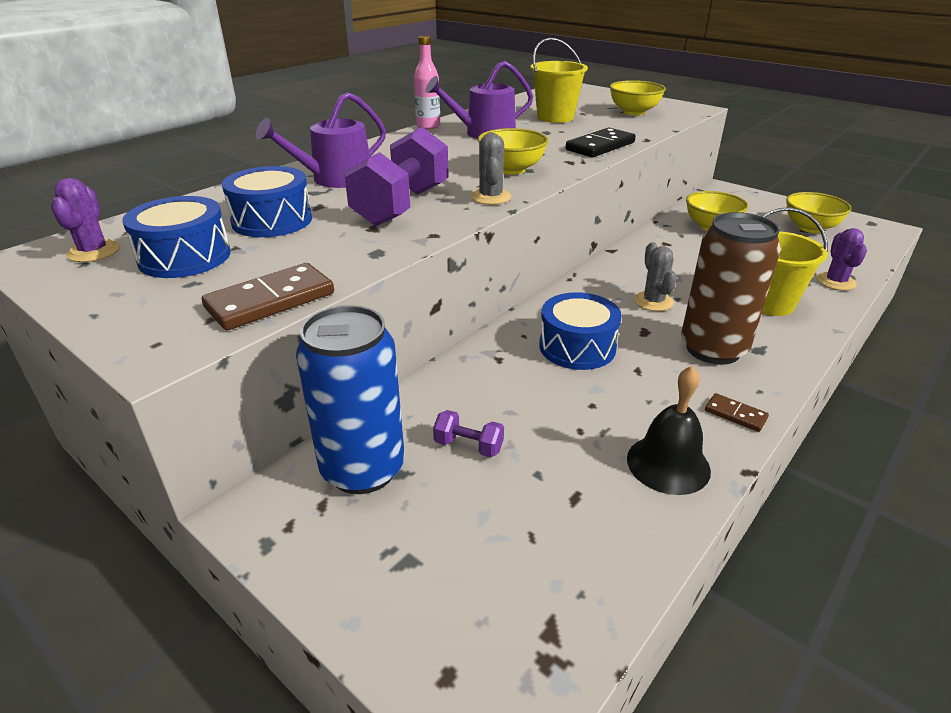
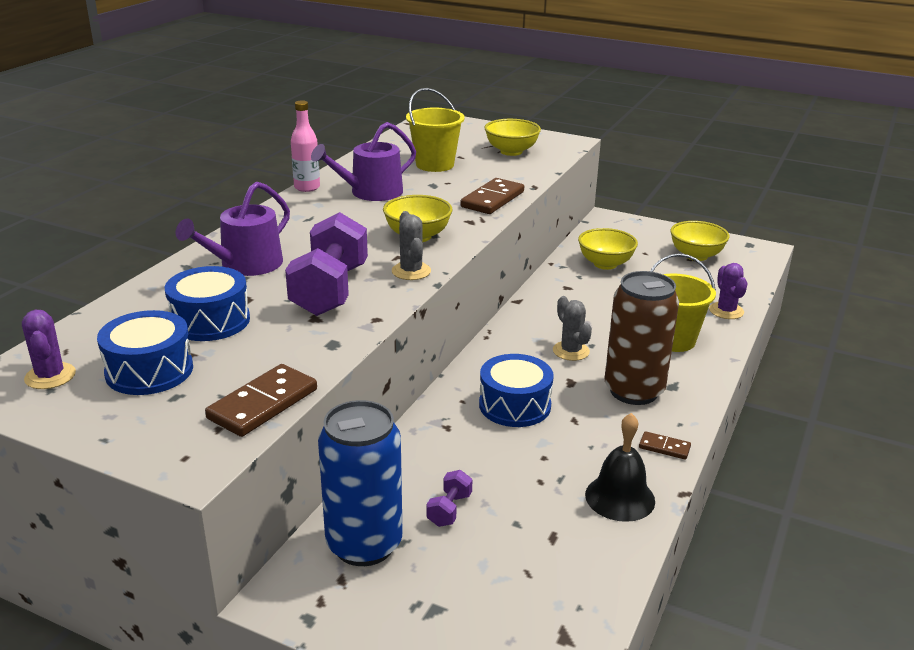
camera: 15 degrees left, 5 degrees down
purple dumbbell [433,410,504,457] -> purple dumbbell turned 75 degrees counterclockwise [427,470,473,527]
black domino [566,128,636,157] -> brown domino [460,178,524,214]

